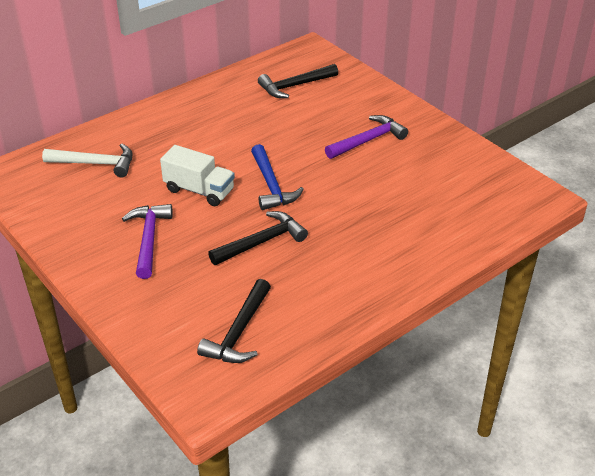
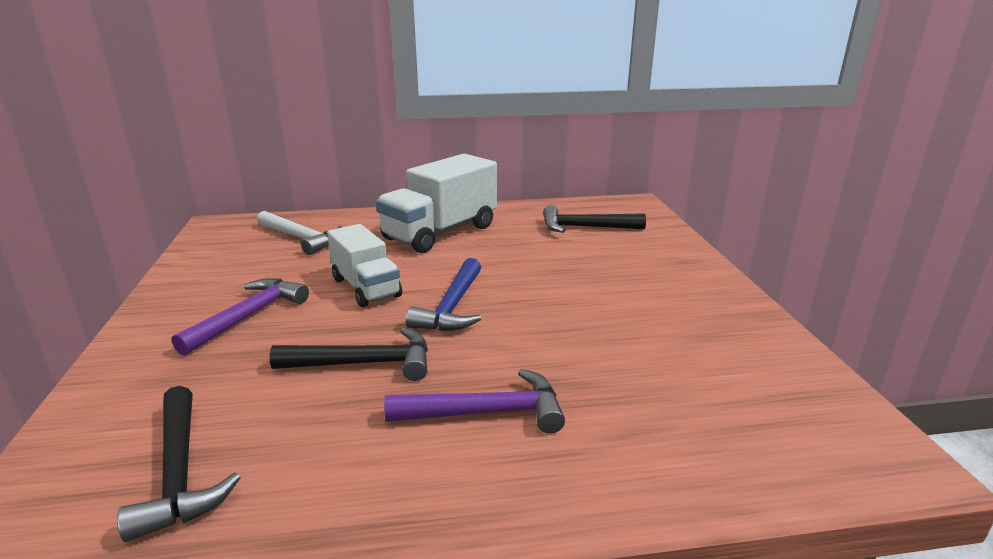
camera: 30 degrees right, 15 degrees down
black hammer [197,279,271,363] -> black hammer turned 75 degrees counterclockwise [117,386,241,542]
purple hammer [325,115,408,159] -> purple hammer moved to [384,369,565,434]
none -> white truck [376,154,497,253]

